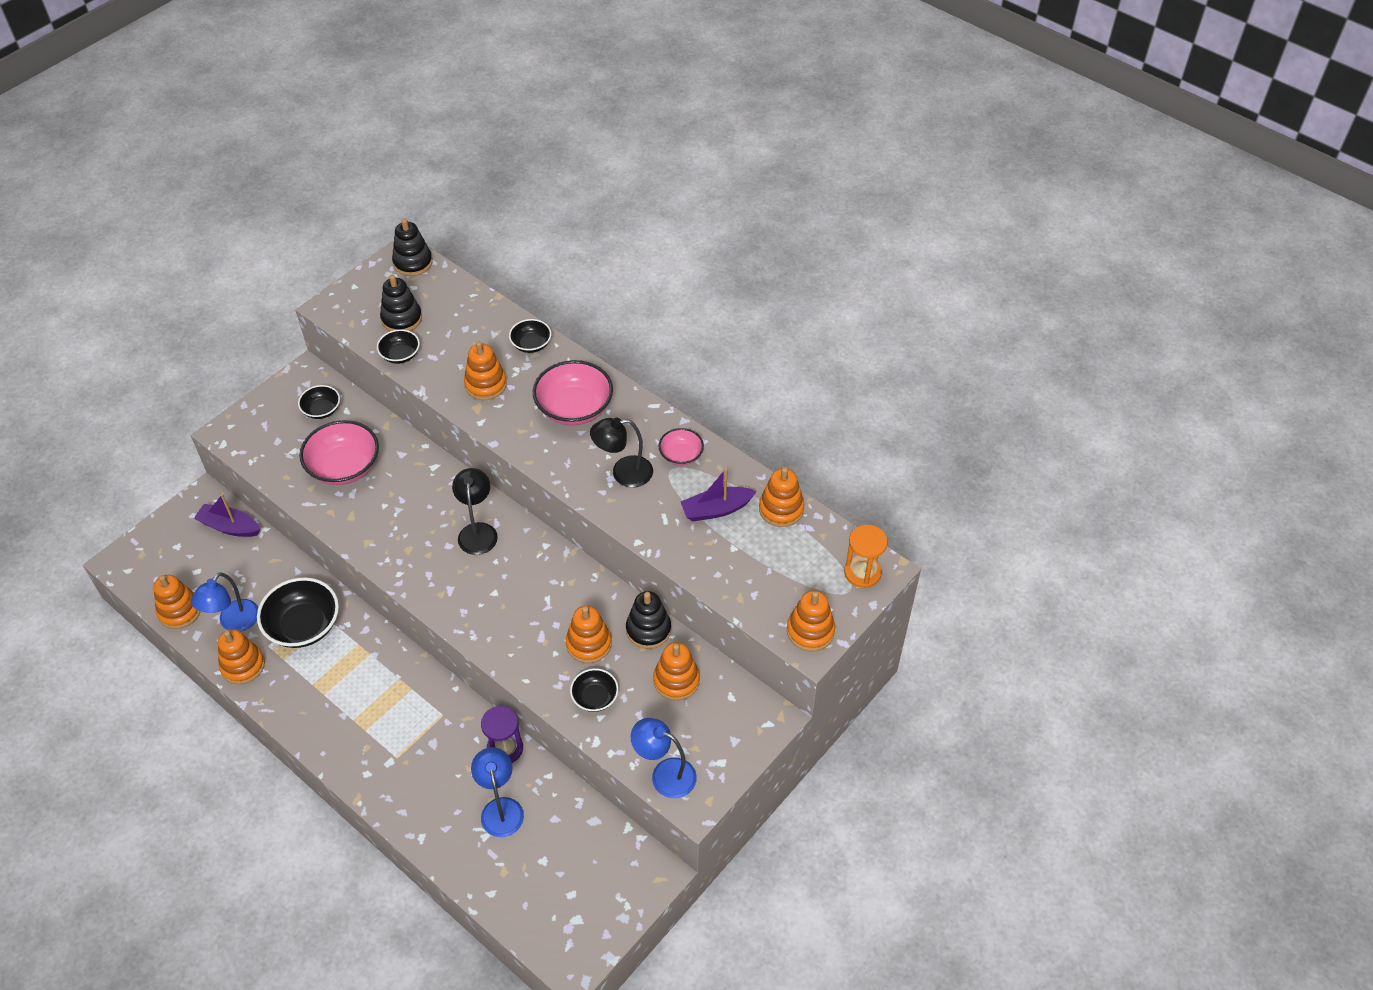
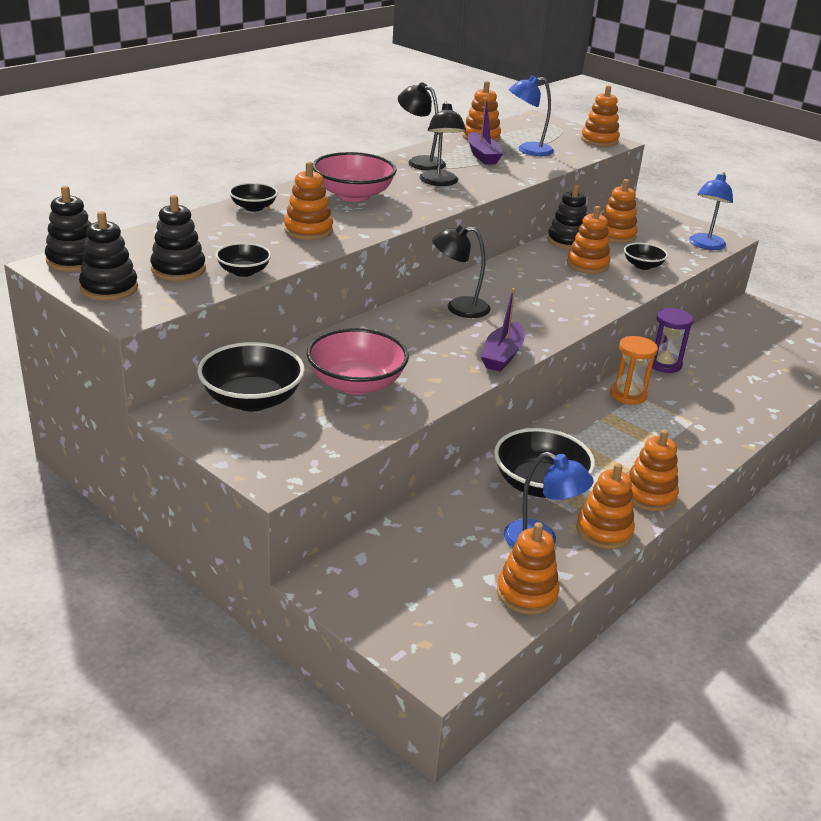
camera: 90 degrees left, 20 degrees down
purple boat [194,494,260,537] -> purple boat moved to [481,288,525,372]
black bowl [298,385,340,419] -> black bowl [197,342,305,411], size x1.81
blue lamp [471,747,524,837] -> blue lamp moved to [509,76,554,156]
pink bowl [658,428,704,466] -> black lamp [398,82,446,171]
orange hourglass [844,525,888,588] -> orange hourglass moved to [610,336,658,405]
none -> black stacking toy [79,211,138,301]
none -> orange stacking toy [628,430,679,512]

